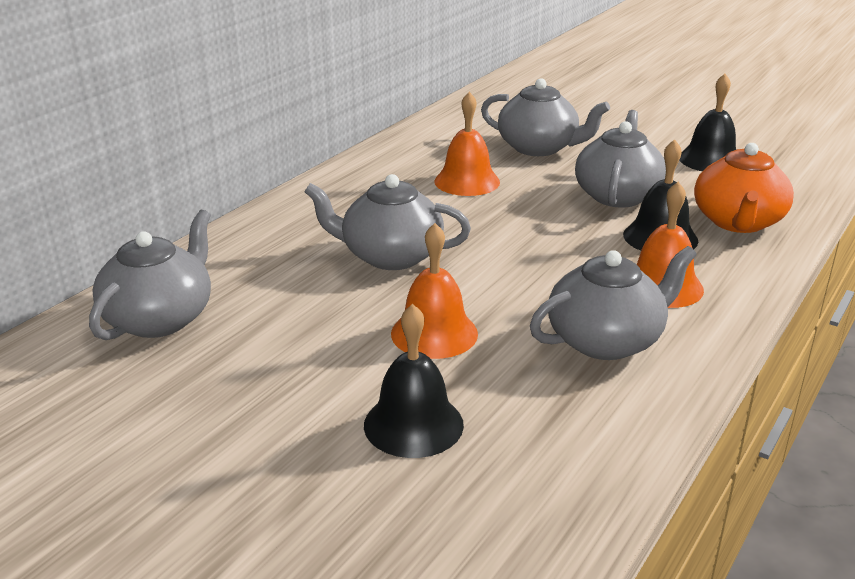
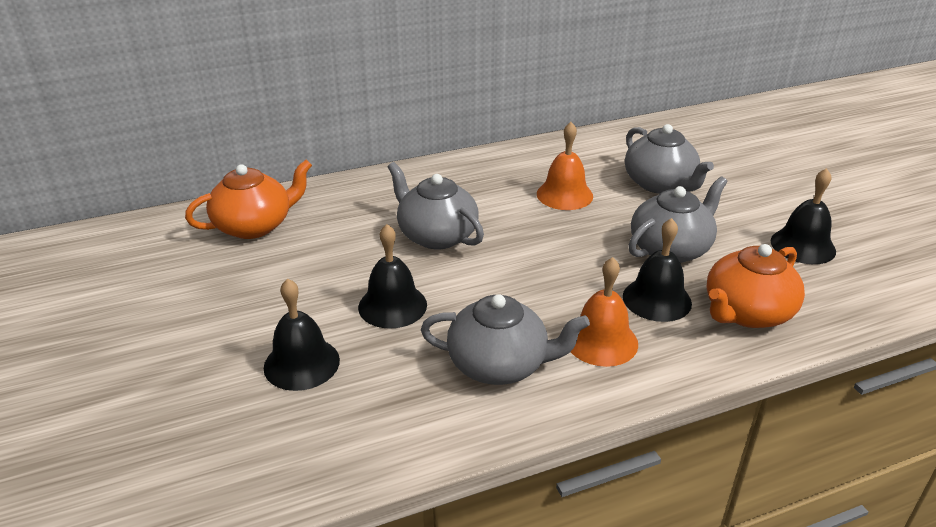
camera: 35 degrees right, 5 degrees up
grey teapot [89,209,211,340] -> orange teapot [185,160,312,239]
orange bell [391,223,478,359] -> black bell [358,224,427,329]

